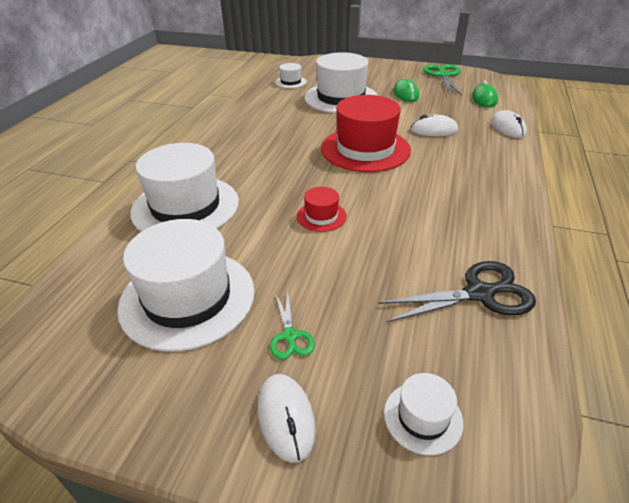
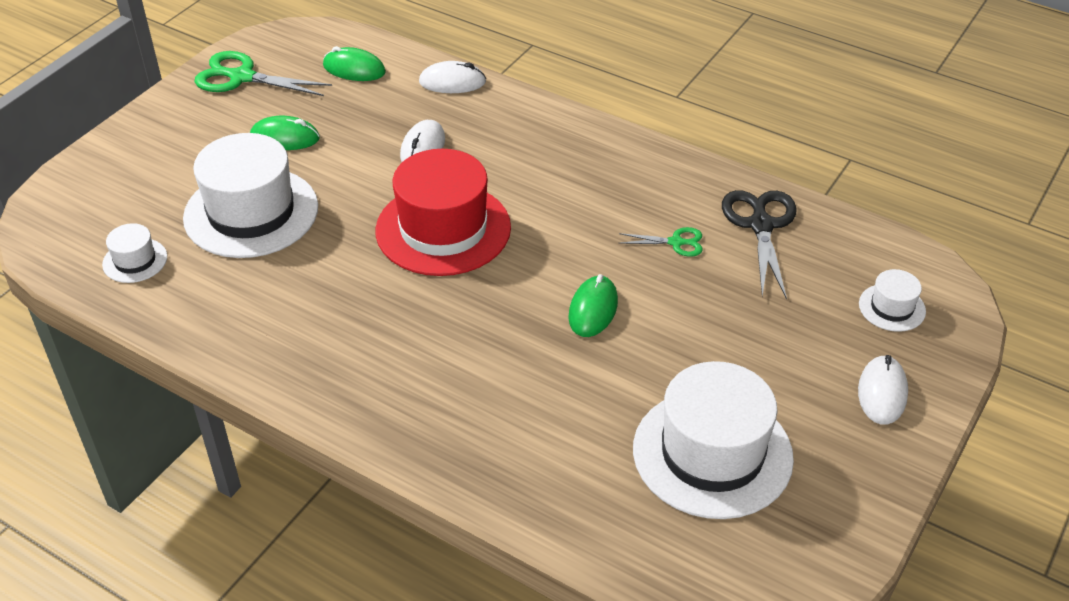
camera: 75 degrees left, 5 degrees up
white hat [130,143,239,232] -> none
white mouse [258,374,316,463] -> white mouse turned 75 degrees counterclockwise [858,355,908,424]
green scissors [270,291,315,359] -> green scissors moved to [618,227,703,257]
red hat [297,187,347,232] -> green mouse [568,274,618,337]

